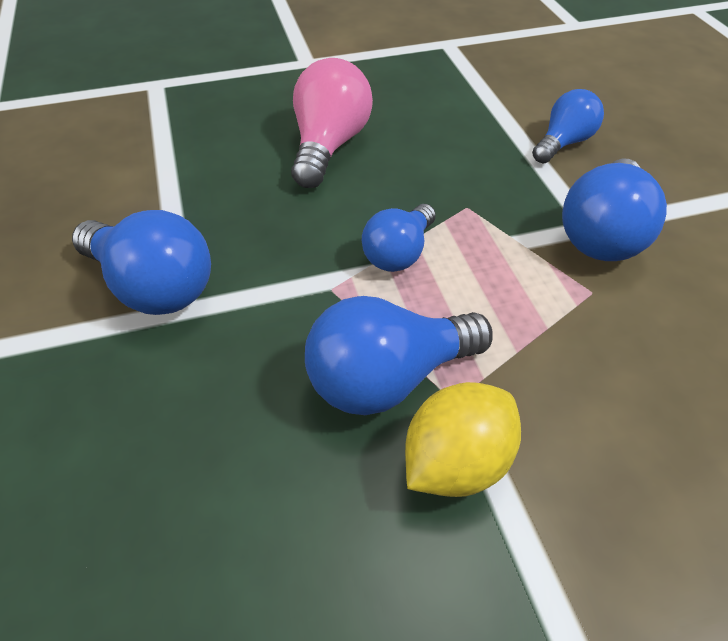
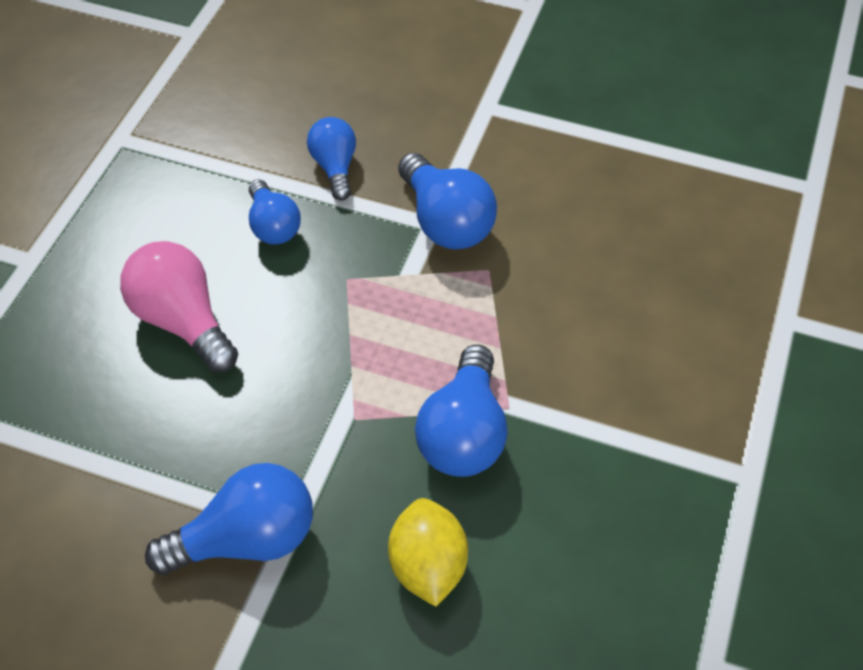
camera: 55 degrees left, 5 degrees up
blue light bulb [362,204,436,272] -> blue light bulb moved to [249,179,301,244]
yellow lemon [405,382,521,497] -> yellow lemon moved to [388,498,468,607]

